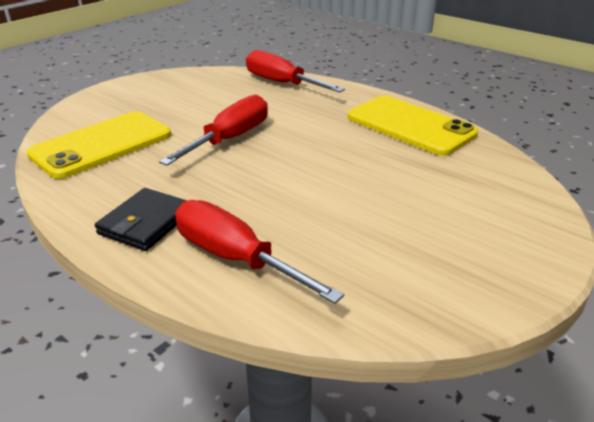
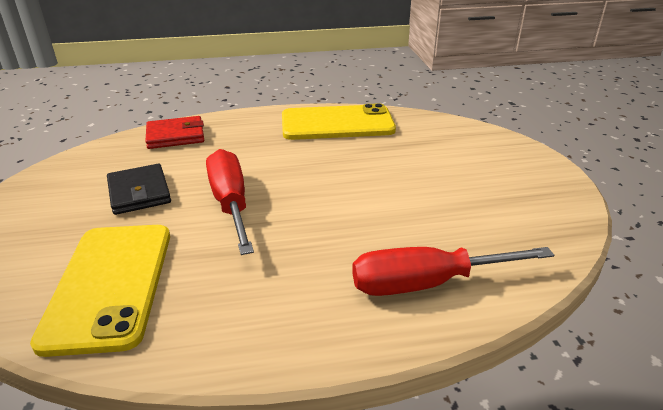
camera: 50 degrees left, 0 degrees up
black wallet [95,188,187,251] -> black wallet moved to [107,164,171,215]
red screwdriver [246,50,345,93] -> red wallet [145,116,204,149]

